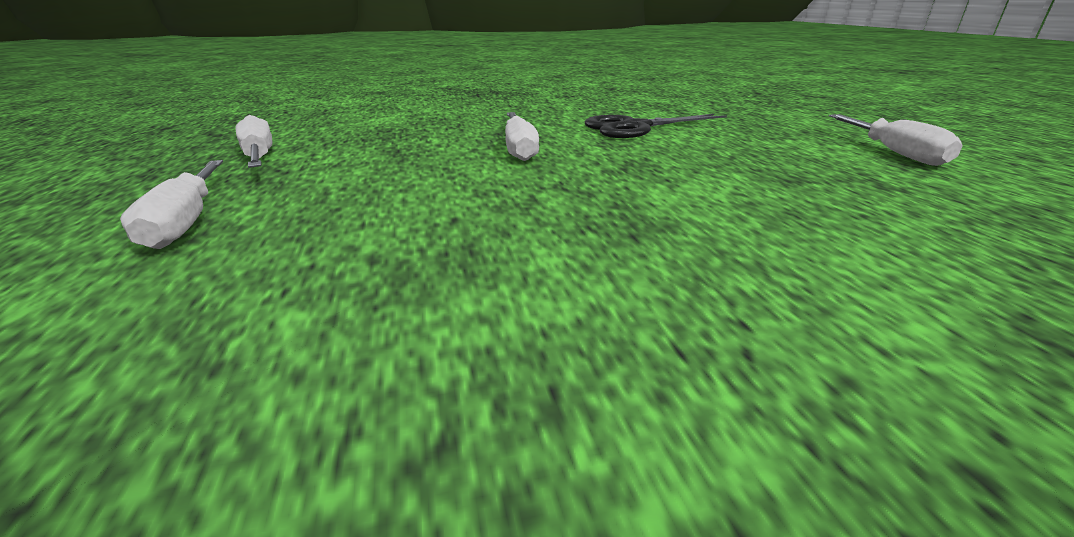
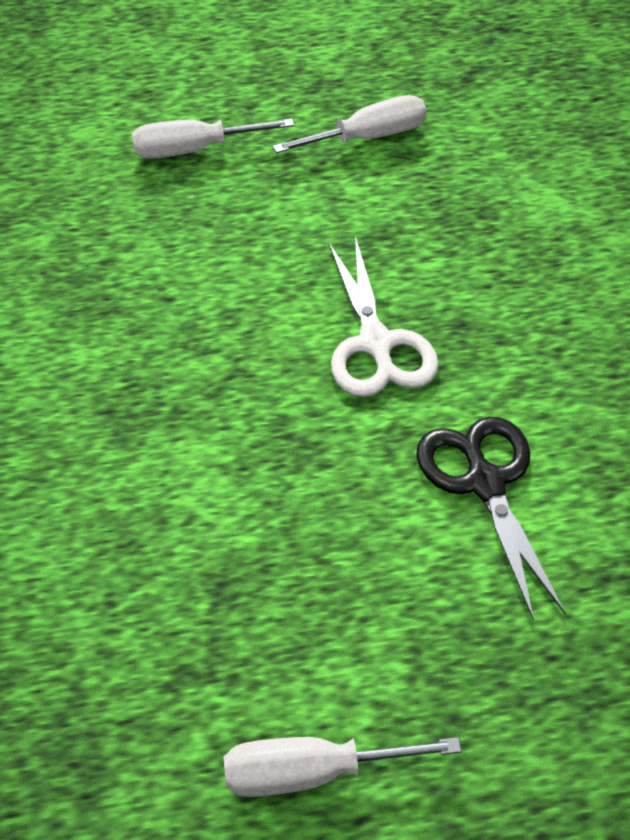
camera: 95 degrees right, 20 degrees up
white screwdriver [505,112,539,161] -> white scissors [329,236,439,397]

